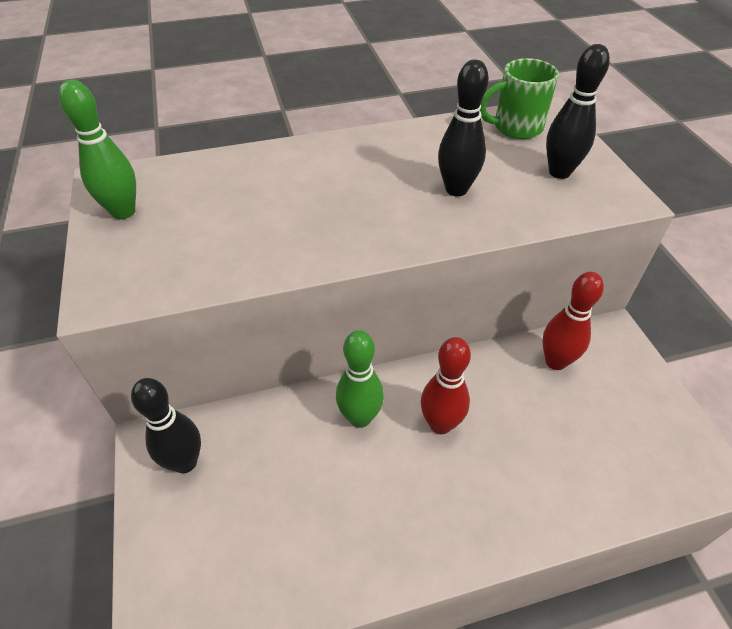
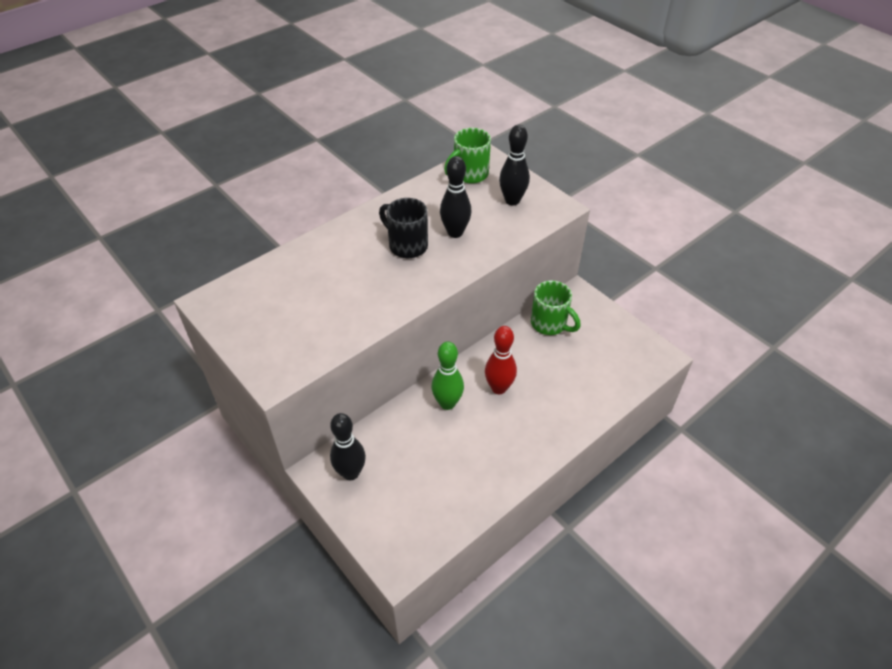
camera: 25 degrees left, 0 degrees up
green bowling pin [59,80,136,219] -> none
red bowling pin [542,272,604,370] -> green mug [531,280,581,335]
none -> black mug [379,198,428,258]

